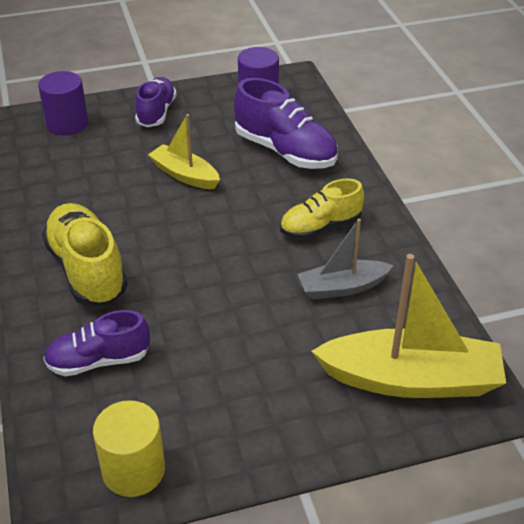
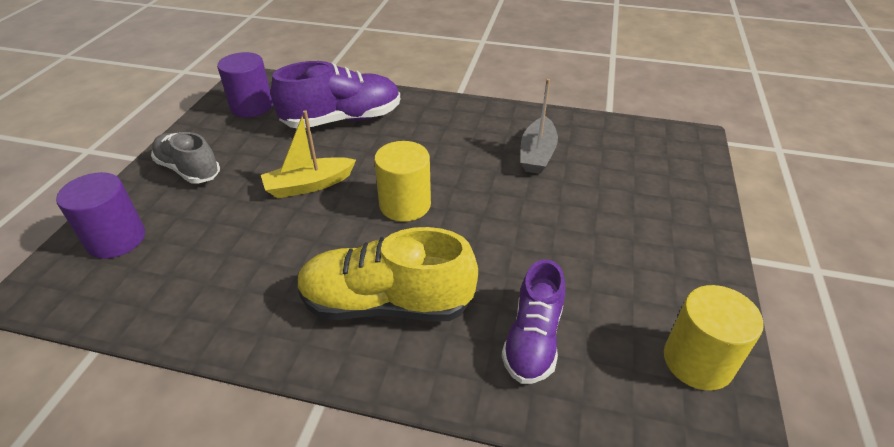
camera: 60 degrees left, 0 degrees up
purple shoe [135,77,177,127] -> grey shoe [151,132,220,184]
yellow shoe [280,179,364,239] -> none
yellow boat [311,254,506,398] -> none
none -> yellow cylinder [374,141,431,222]

